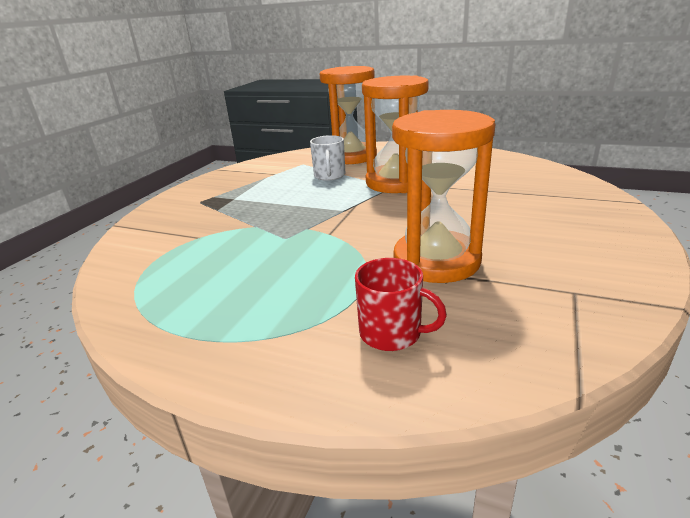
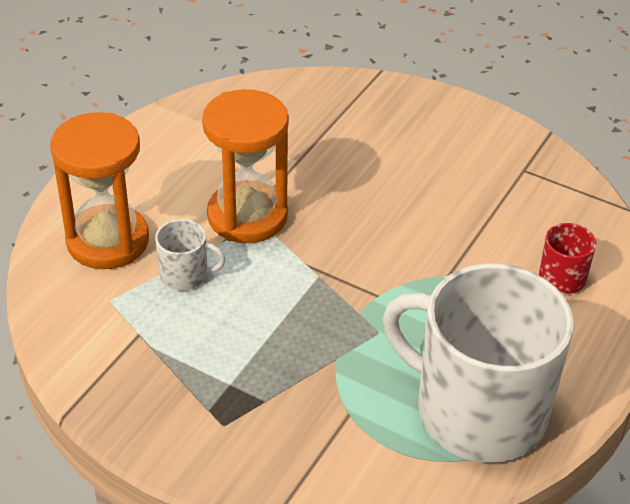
camera: 85 degrees left, 15 degrees up
orange hourglass [392,110,496,283] -> none
none -> white mug [382,264,574,463]

